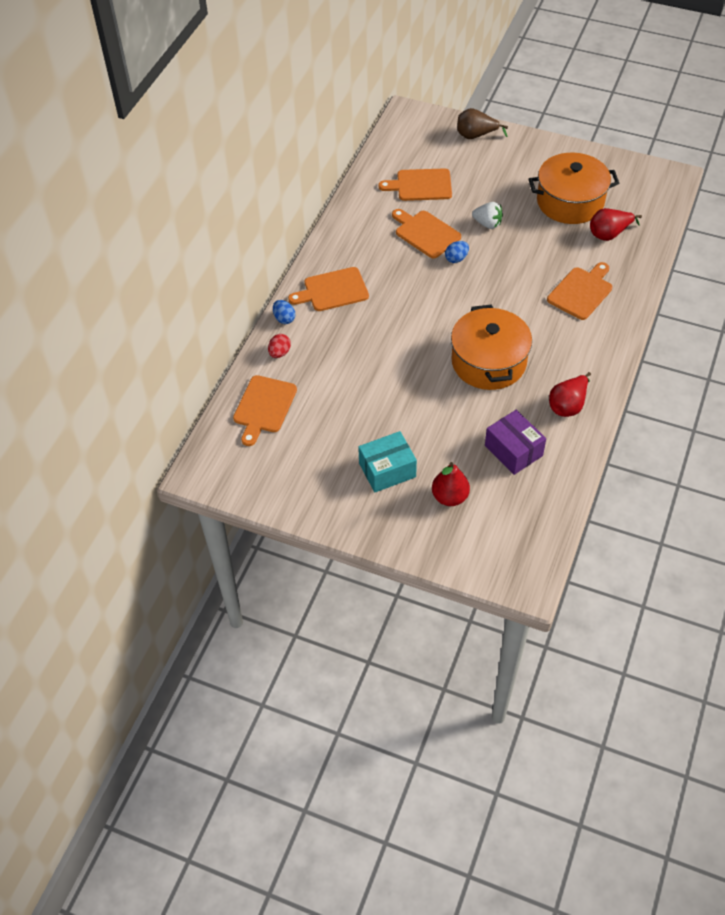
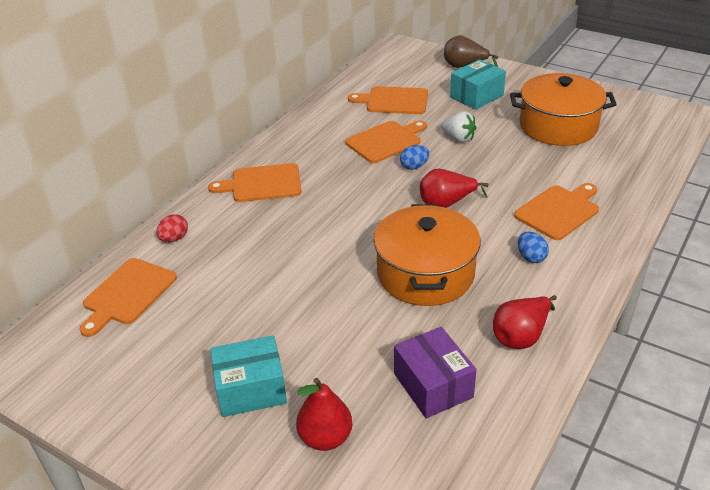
camera: 10 degrees right, 15 degrees down
blue egg [273,300,295,324] -> blue egg moved to [518,232,549,263]
orange cutting board [392,209,461,258] -> orange cutting board turned 90 degrees clockwise [345,120,427,163]
red pear [590,208,642,241] -> red pear moved to [420,169,489,208]
none -> turquoise box [450,59,506,110]

